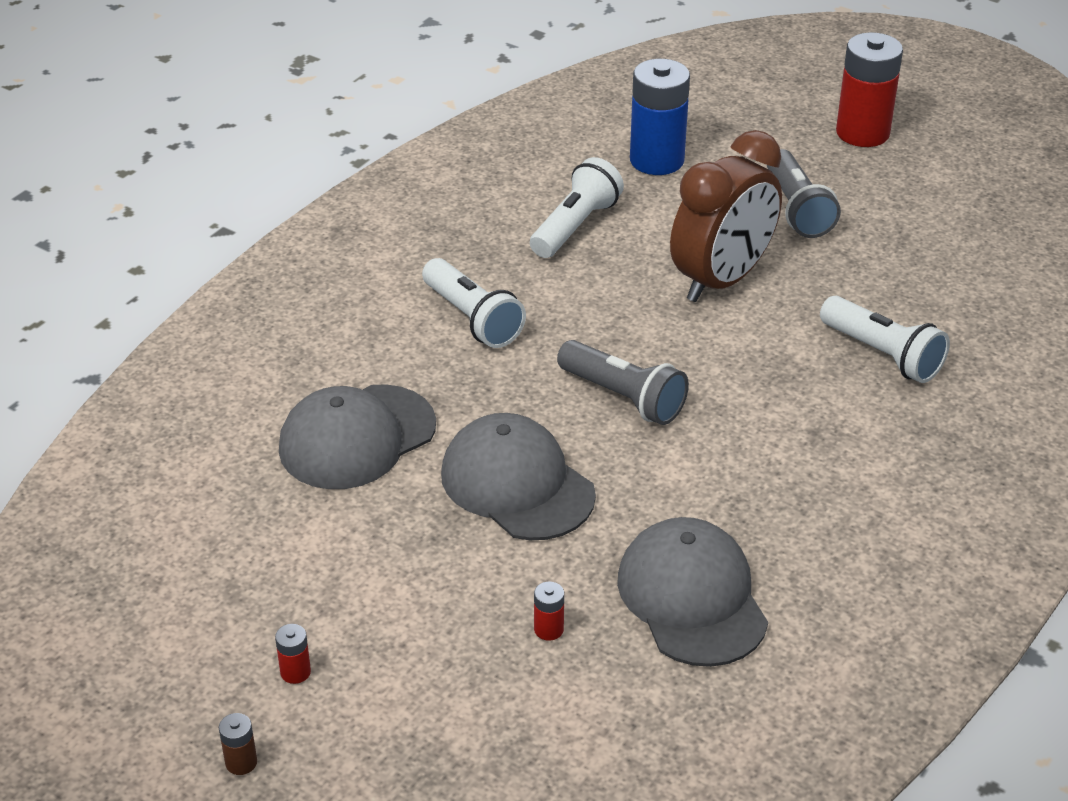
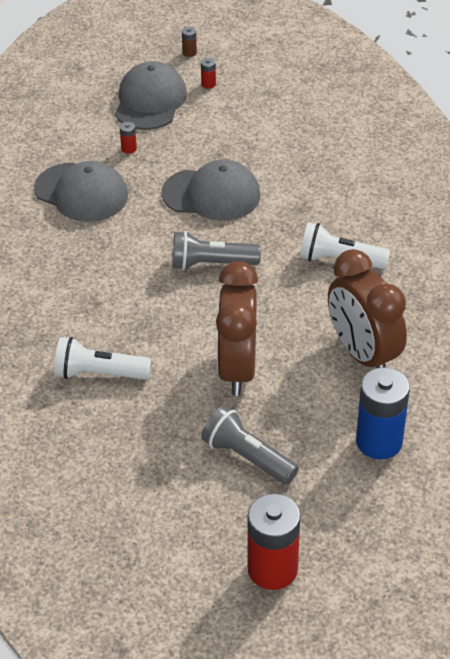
camera: 140 degrees right, 5 degrees up
grey cap [279,384,436,489] -> grey cap moved to [115,61,187,130]
white flashlight [530,157,624,258] -> brown clock [328,249,407,368]

